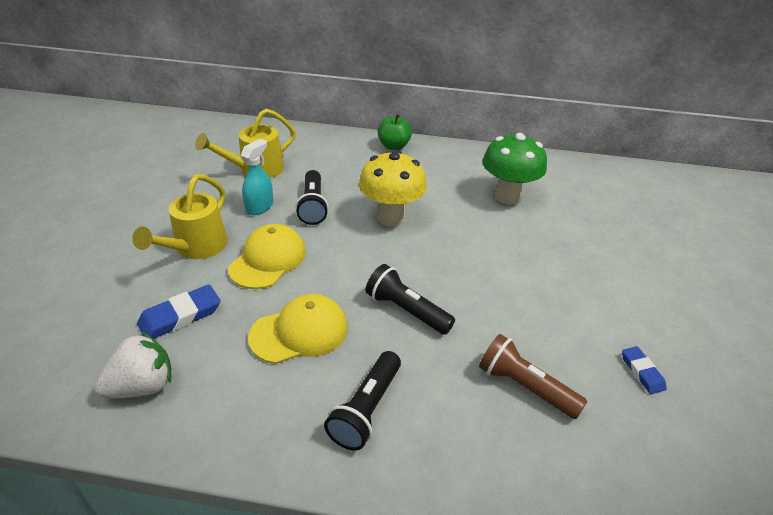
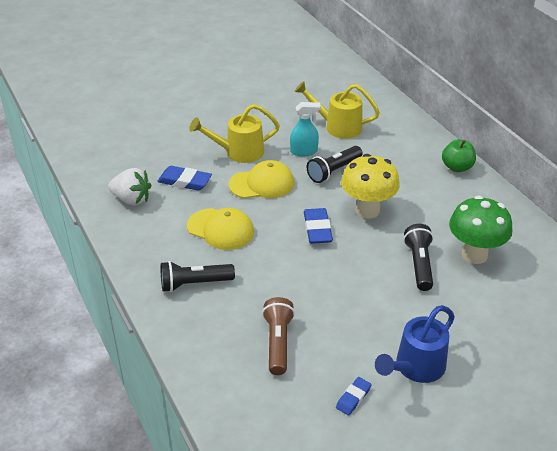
camera: 55 degrees right, 0 degrees up
black flashlight [366,264,455,335] -> black flashlight moved to [403,224,433,291]
none -> blue eraser [304,208,333,244]
none -> blue watering can [375,305,455,383]

